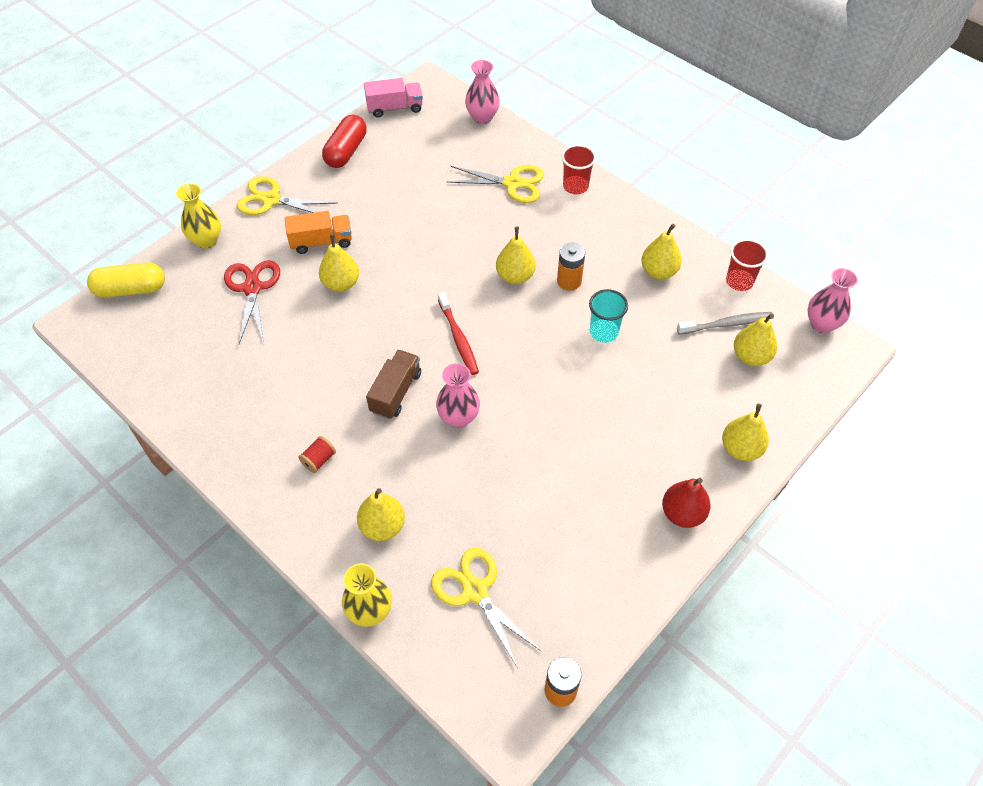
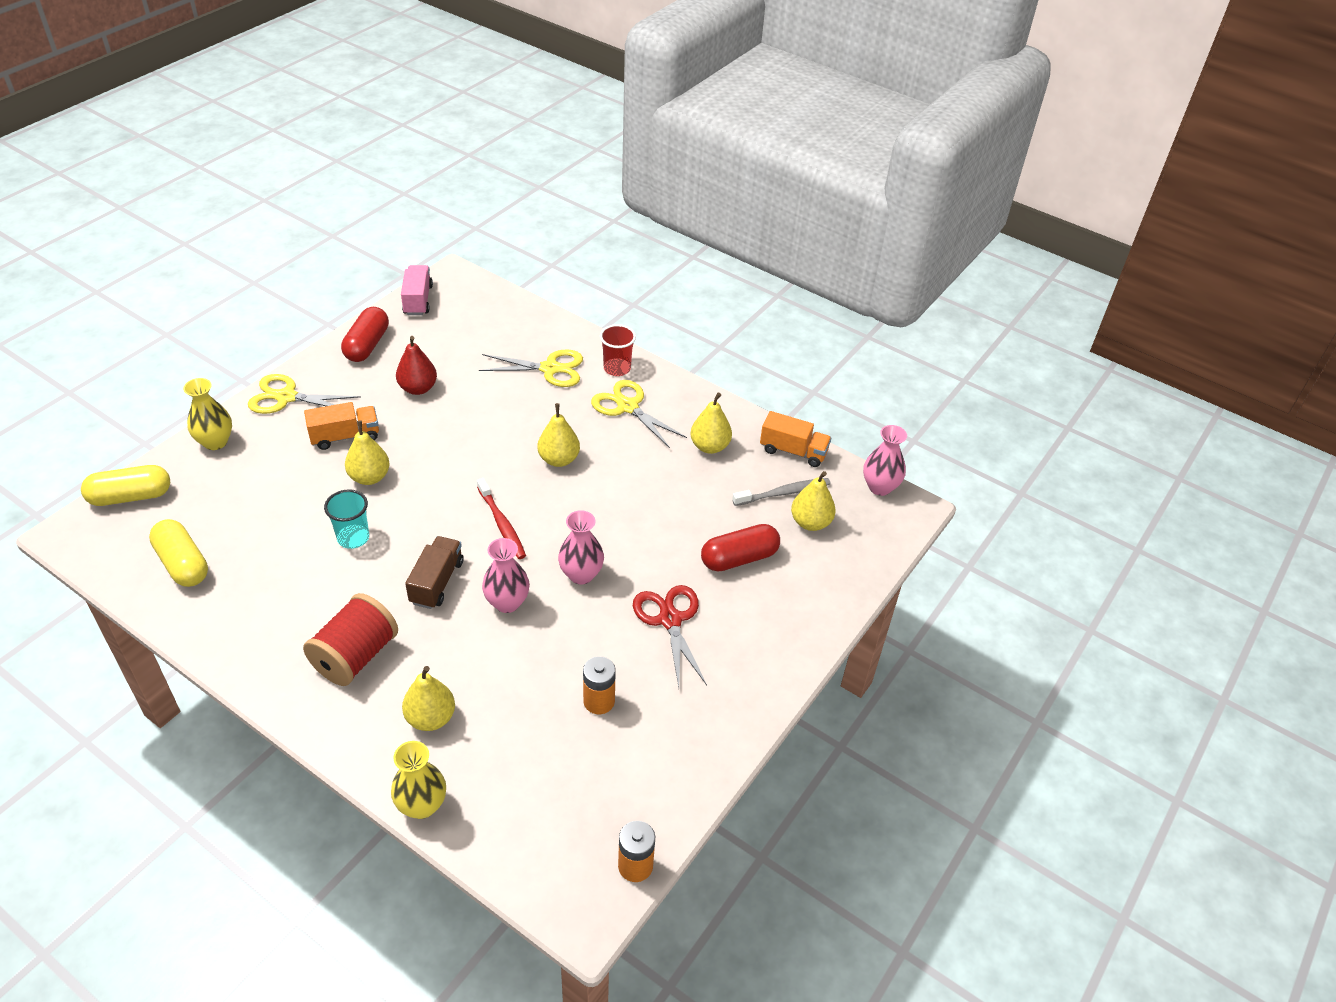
camera: 10 degrees left, 10 degrees down
red scissors [224,260,280,344] -> red scissors moved to [633,585,707,688]
red spool [298,436,336,473] -> red spool [303,593,398,686], size x2.26
pink truck [364,78,423,118] -> pink truck turned 75 degrees counterclockwise [401,265,433,315]
yellow scissors [431,548,542,668] -> yellow scissors moved to [591,380,687,448]
pink vase [465,60,500,124] -> pink vase moved to [558,510,604,585]
orange battery [557,243,585,291] -> orange battery moved to [583,656,616,714]
turquoise cup [589,289,628,343] -> turquoise cup moved to [324,489,369,549]
red pear [662,478,711,528] -> red pear moved to [396,336,437,395]
yellow pear [722,404,769,461] -> none
red cup [726,239,768,291] -> orange truck [760,411,831,467]
none -> yellow capsule [149,519,208,587]
none -> red capsule [701,524,780,572]

